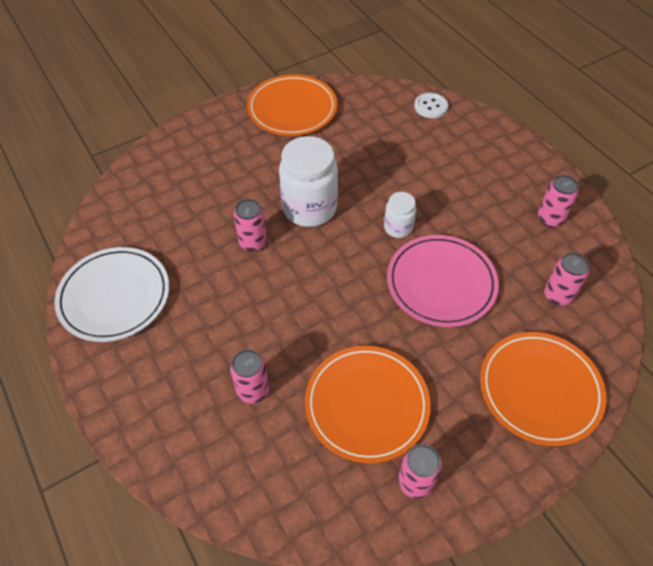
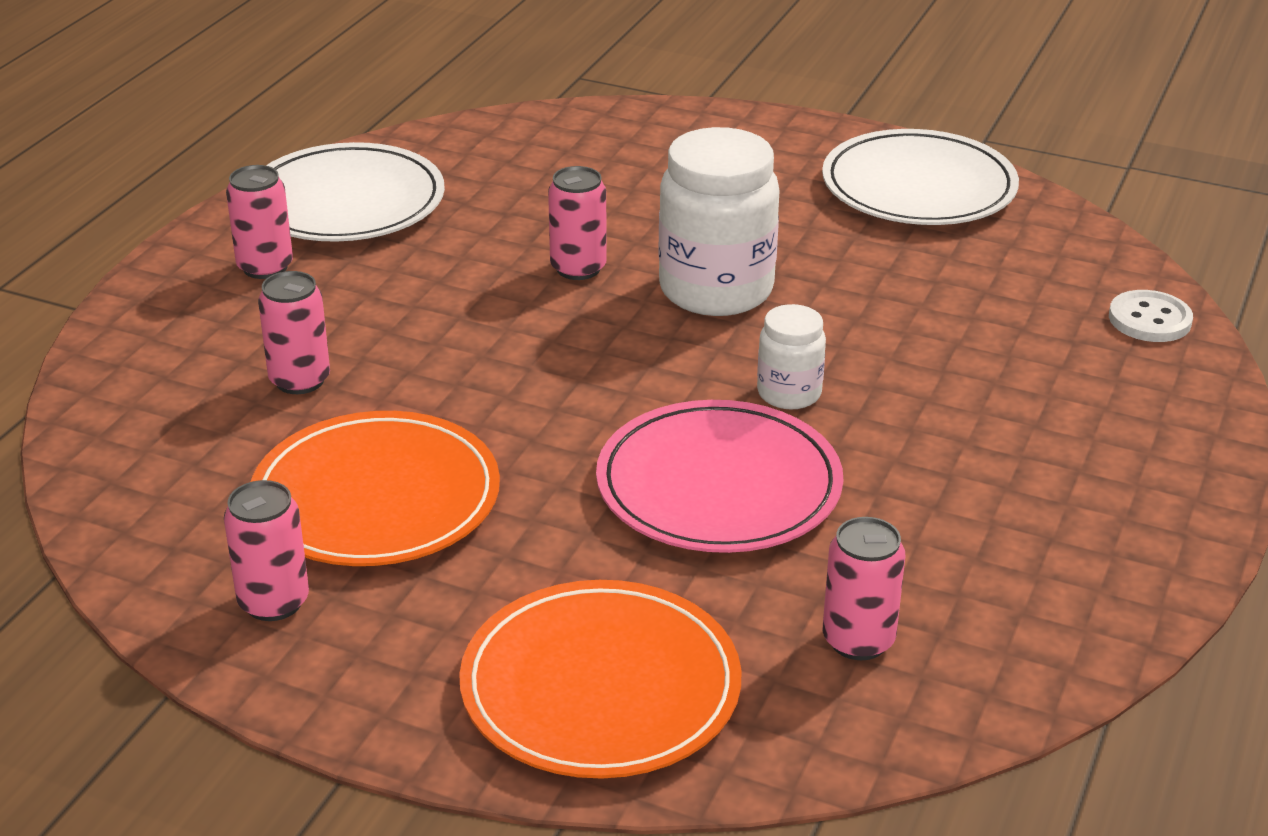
camera: 55 degrees right, 20 degrees down
orange plate [247,75,337,136] -> white plate [822,129,1019,225]
pink can [538,175,579,227] -> pink can moved to [226,165,293,279]

